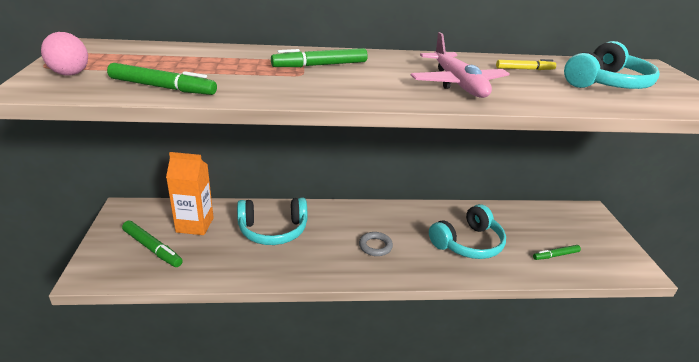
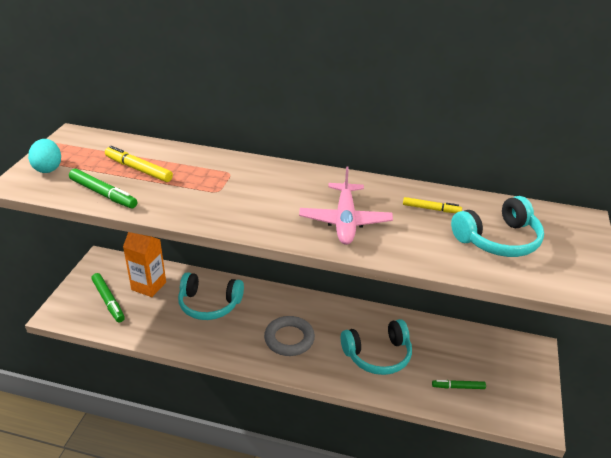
camera: 20 degrees right, 5 degrees up
pink egg [41,32,88,76] -> turquoise egg [28,139,61,173]
green marker [271,48,368,67] -> none
grey ring [359,232,393,256] -> grey ring [264,316,315,356], size x1.61
none -> yellow marker [105,146,173,182]

